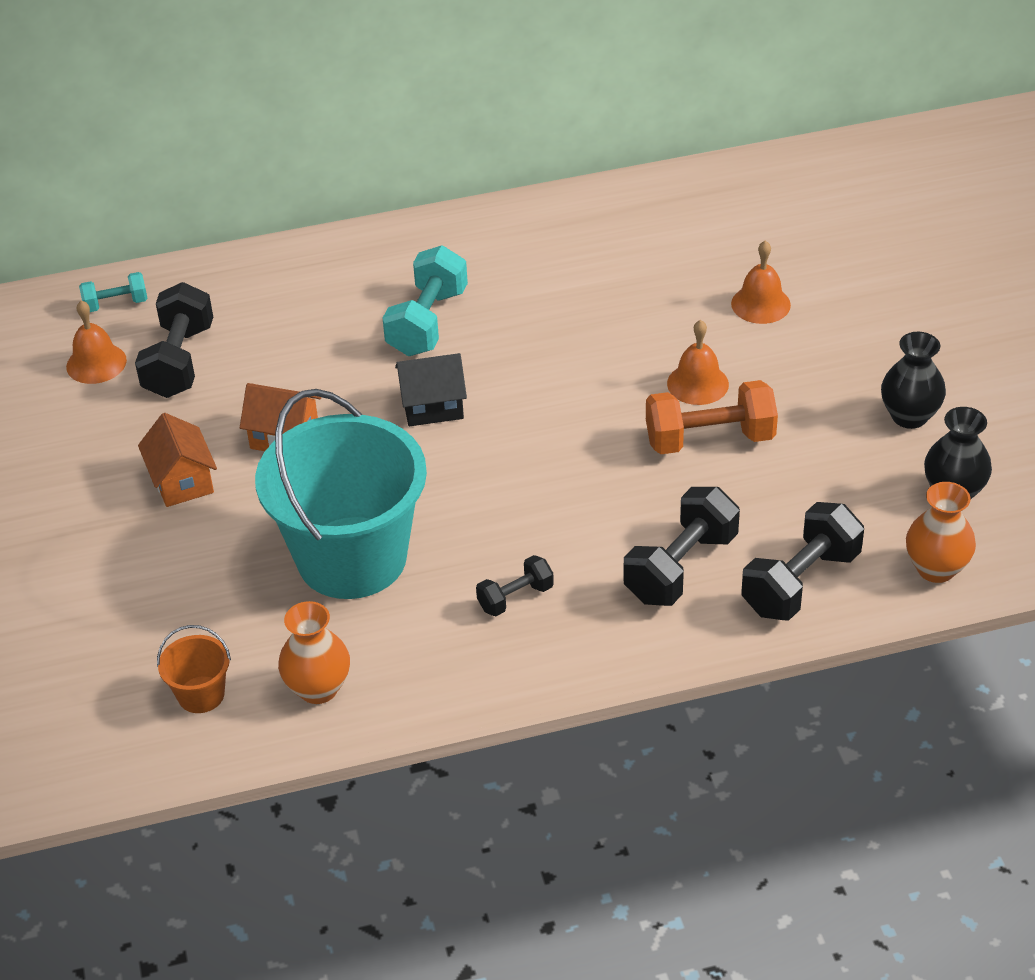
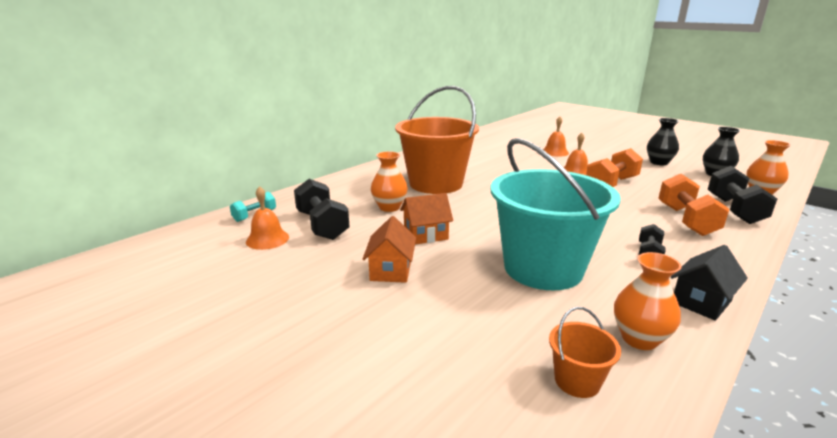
camera: 35 degrees left, 20 degrees down
orange house [138,413,217,507] -> orange house turned 60 degrees clockwise [363,216,416,283]
turquoise dumbbell [382,245,468,356] -> orange bucket [395,86,479,194]
black house [395,353,467,426] -> black house moved to [671,245,748,321]
black dumbbell [624,487,740,606] -> orange dumbbell [659,174,729,236]
none -> orange vase [371,151,408,212]

